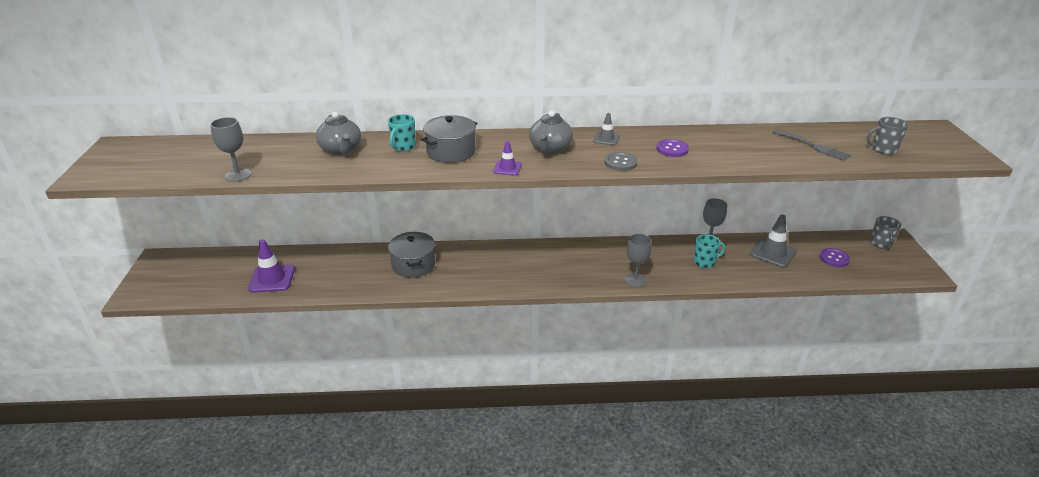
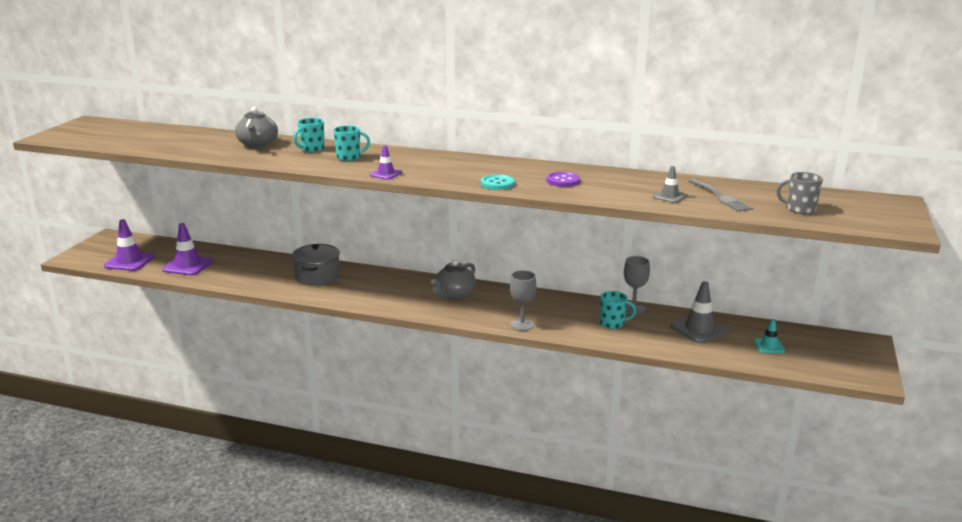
camera: 20 degrees right, 10 degrees down
grey goblet [210,117,251,182] -> none
grey pot [421,115,477,163] -> turquoise mug [333,125,370,161]
grey teapot [529,110,573,154] -> grey teapot moved to [431,260,476,300]
grey traffic cone [593,113,620,146] -> grey traffic cone moved to [653,166,687,203]
grey button [604,152,638,171] -> turquoise button [481,174,515,190]
purple button [819,248,850,267] -> turquoise traffic cone [754,319,785,353]
grey mug [870,216,901,249] -> none
none -> purple traffic cone [104,219,155,271]

